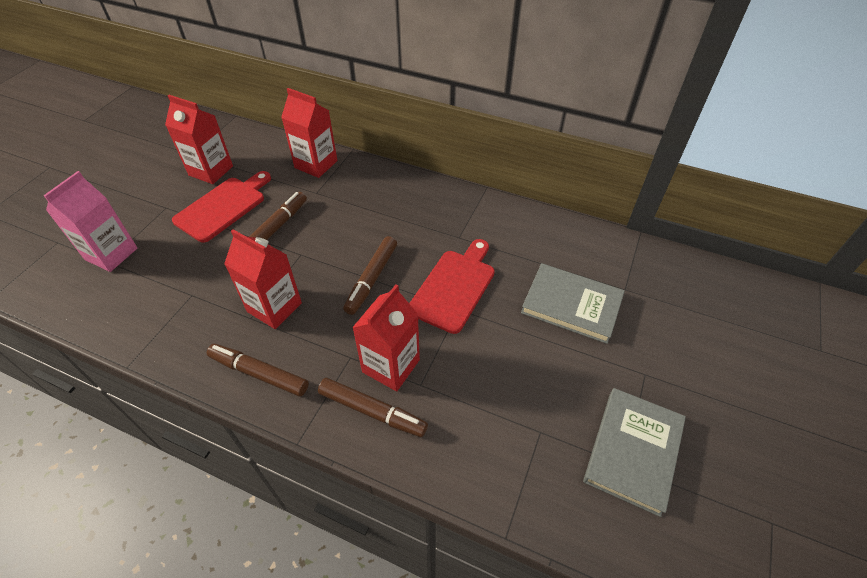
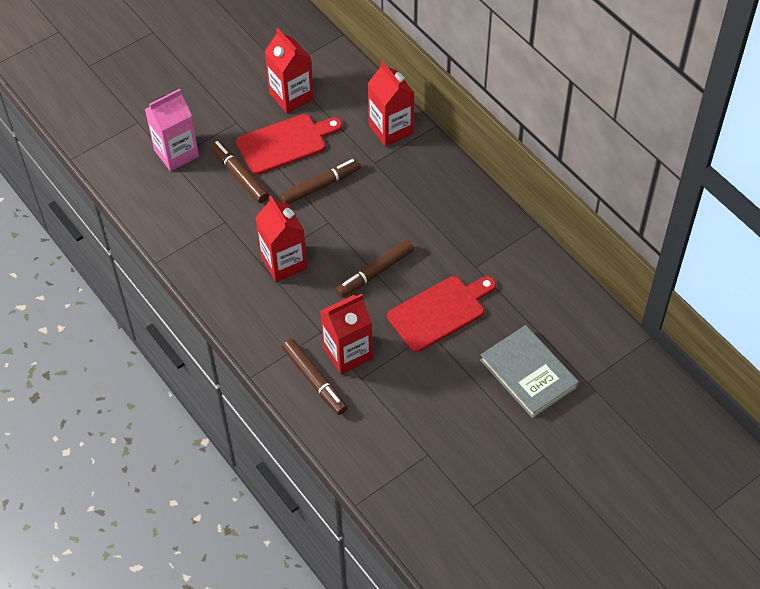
camera: 30 degrees right, 5 degrees up
brown marker [207,344,309,396] -> brown marker moved to [210,140,269,203]
grey book [583,388,686,517] -> none

